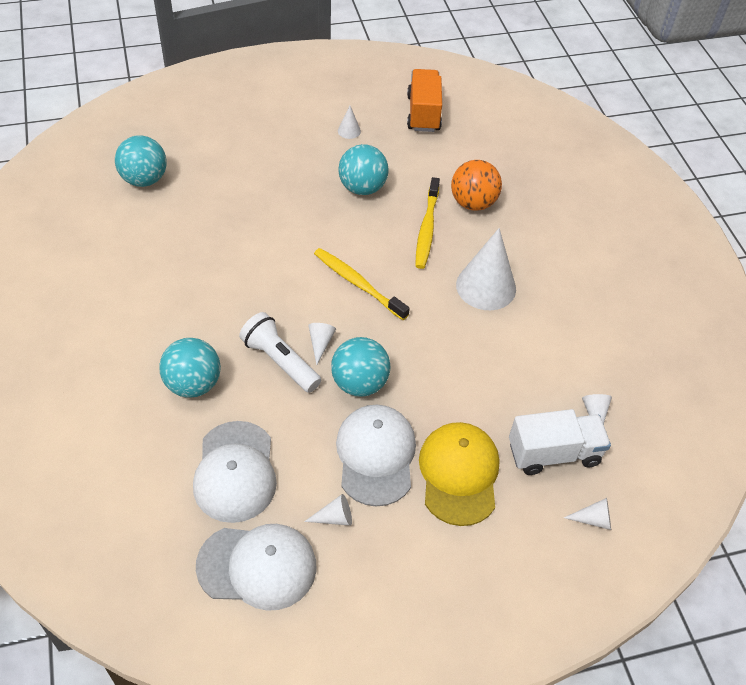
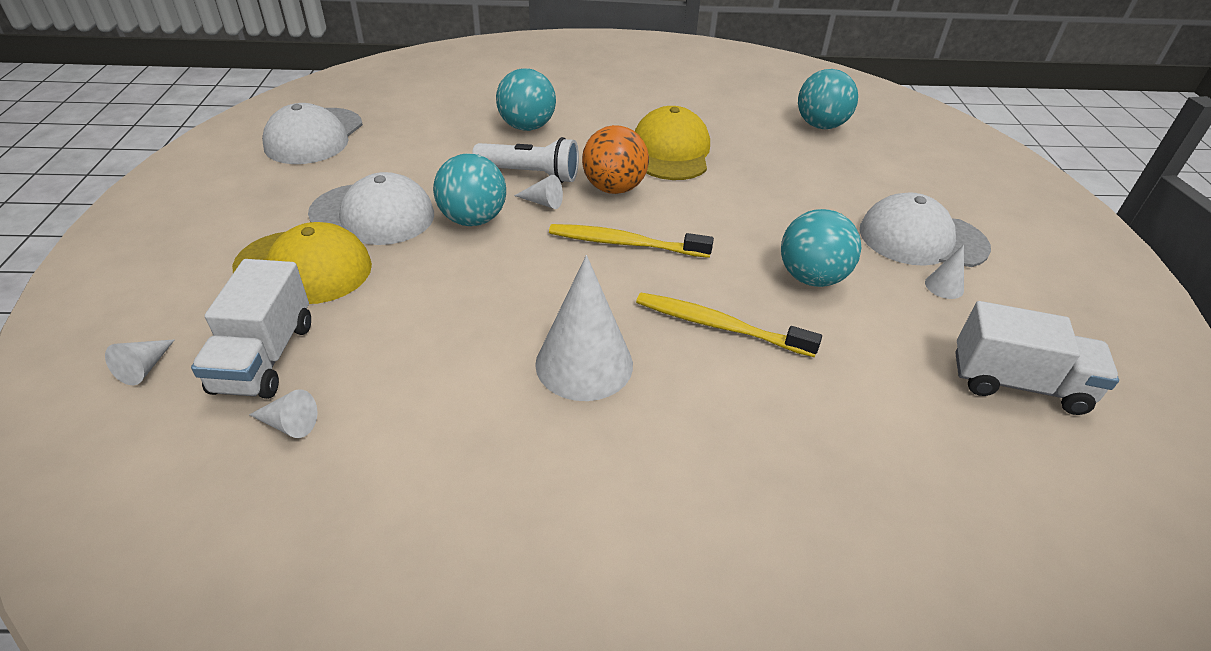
camera: 105 degrees right, 10 degrees down
white cap [193,421,277,523] -> white cap moved to [859,192,991,267]
white flashlight [239,312,321,393] -> white flashlight turned 45 degrees clockwise [472,137,579,183]
white cone [304,494,352,526] -> none
yellow toothbrush [314,248,410,320] -> yellow toothbrush turned 135 degrees counterclockwise [549,224,714,258]
orange truck [407,69,442,132] -> white truck [955,301,1119,415]
orange ball [451,160,502,211] -> orange ball moved to [582,125,649,194]
none -> yellow cap [635,106,710,180]

